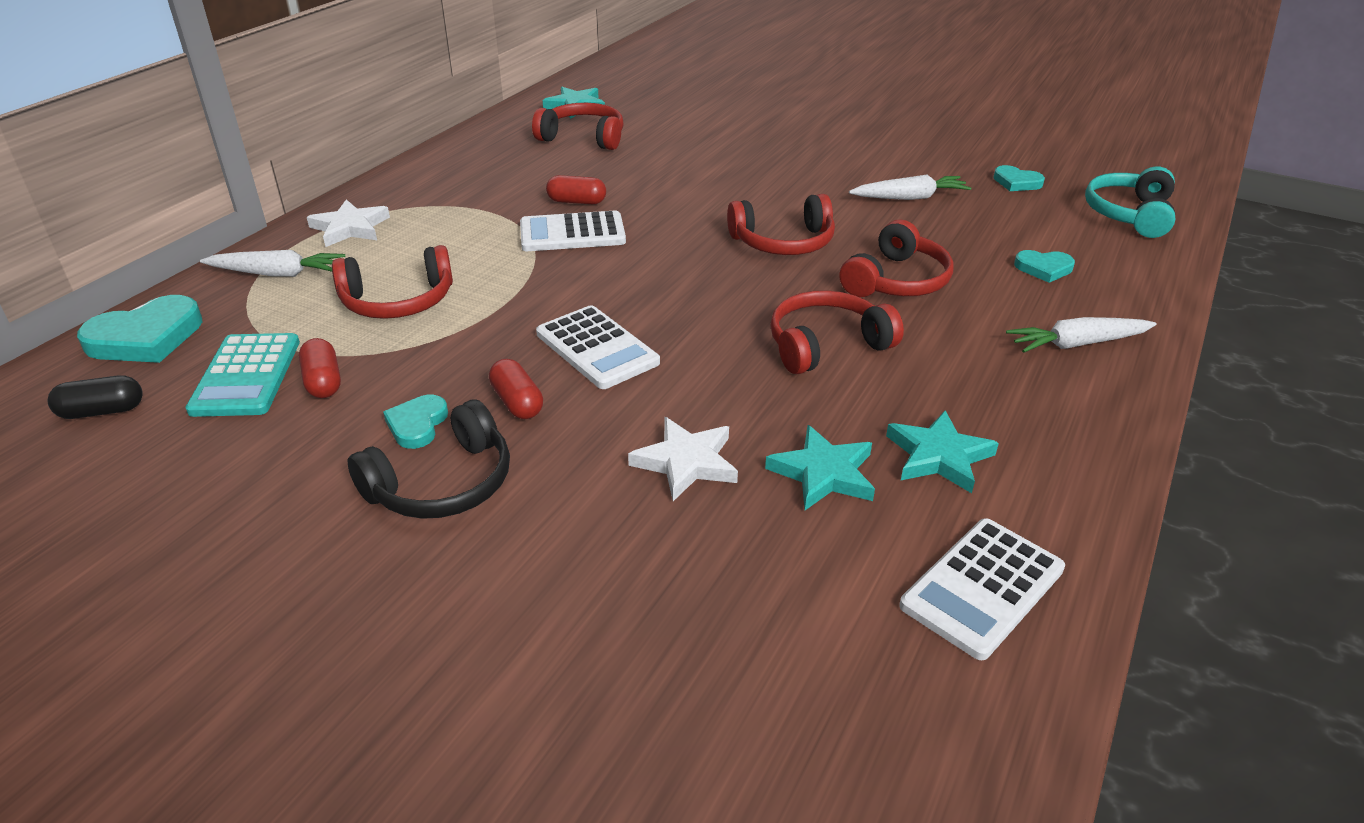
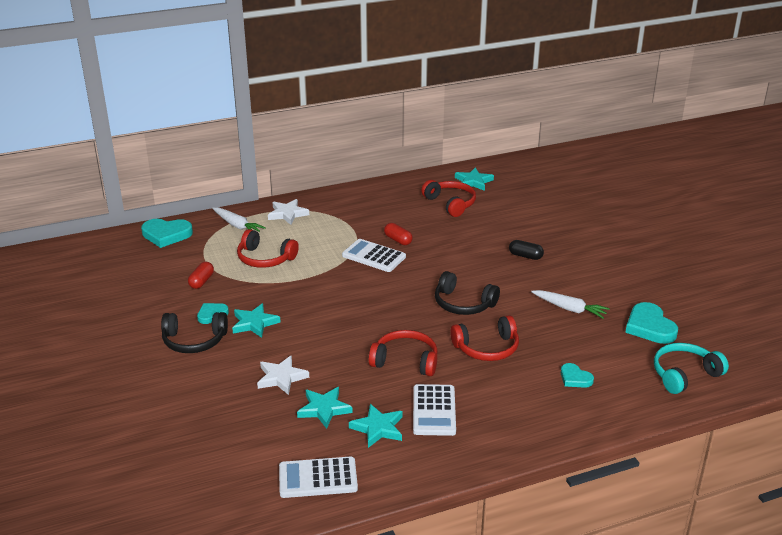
camera: 40 degrees right, 5 degrees down
black capsule [48,375,143,419] -> black capsule moved to [509,240,544,260]
turquoise calculator [185,333,300,417] -> none
red capsule [489,359,543,419] -> turquoise star [232,303,281,338]
white calculator [536,305,660,389] -> white calculator moved to [413,384,456,436]
red headphones [727,194,835,255] -> black headphones [435,271,500,315]
turquoise heart [993,165,1045,191] -> turquoise heart [625,302,678,344], size x1.73
white carrot [1006,317,1157,353] -> none

